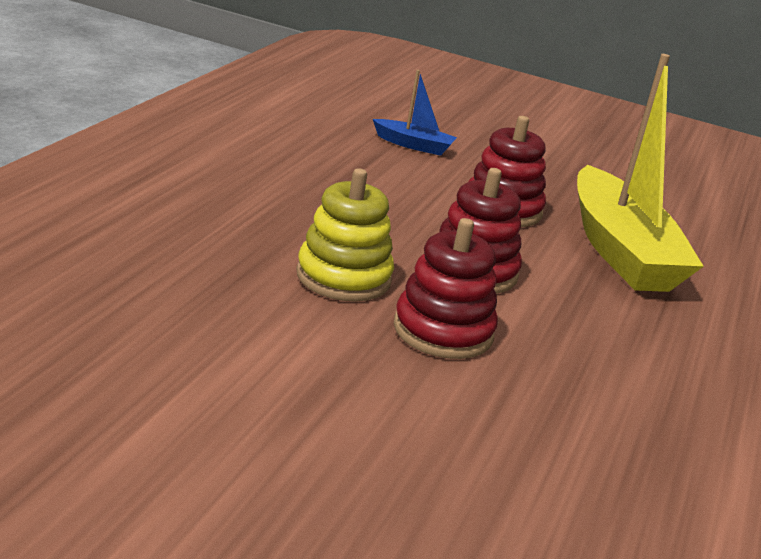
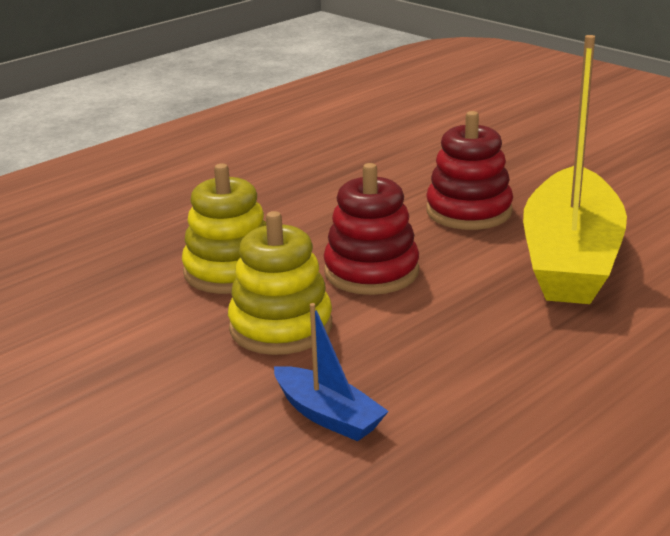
camera: 30 degrees right, 0 degrees up
blue boat [373,70,457,156] -> blue boat moved to [274,303,389,441]
red stacking toy [394,218,498,359] -> yellow stacking toy [228,211,332,355]

